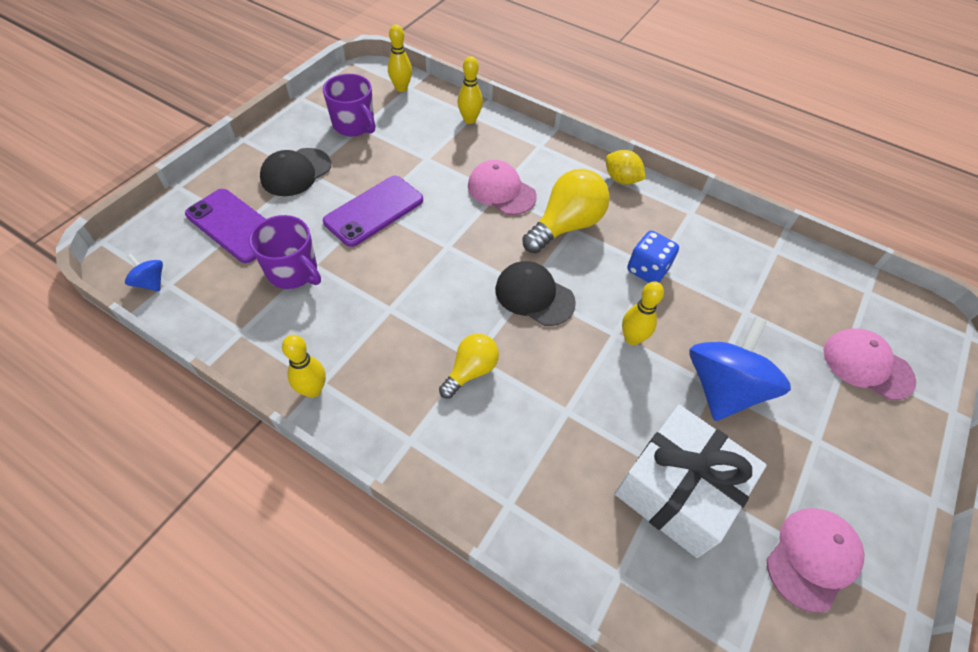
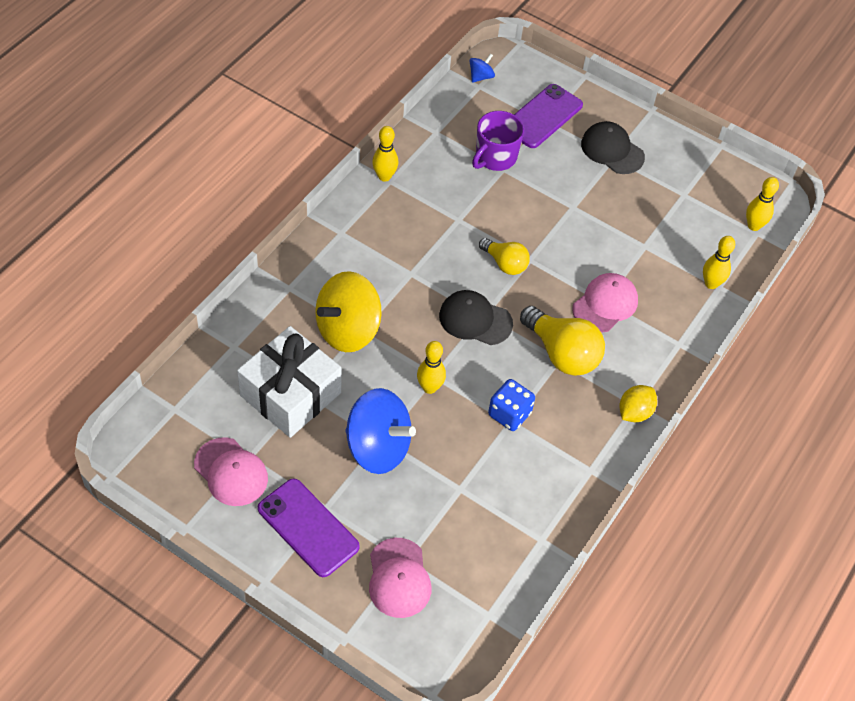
camera: 90 degrees right, 0 degrees up
purple mug [323,74,375,137] -> none
purple phone [323,176,423,247] -> purple phone moved to [258,479,360,577]
yellow light bulb [439,334,499,399] -> yellow light bulb moved to [479,238,530,275]
black cap [495,261,576,326] -> black cap turned 105 degrees counterclockwise [439,290,513,345]
pink cap [823,328,916,400] -> pink cap turned 135 degrees clockwise [369,538,431,618]
none -> yellow spinning top [315,271,382,352]

